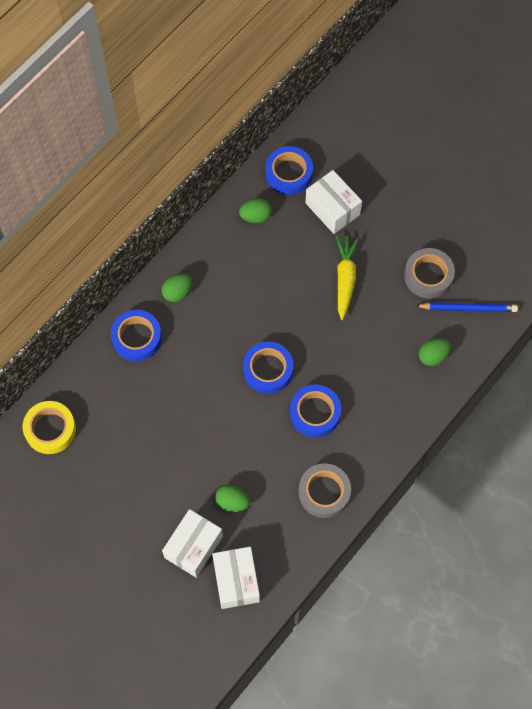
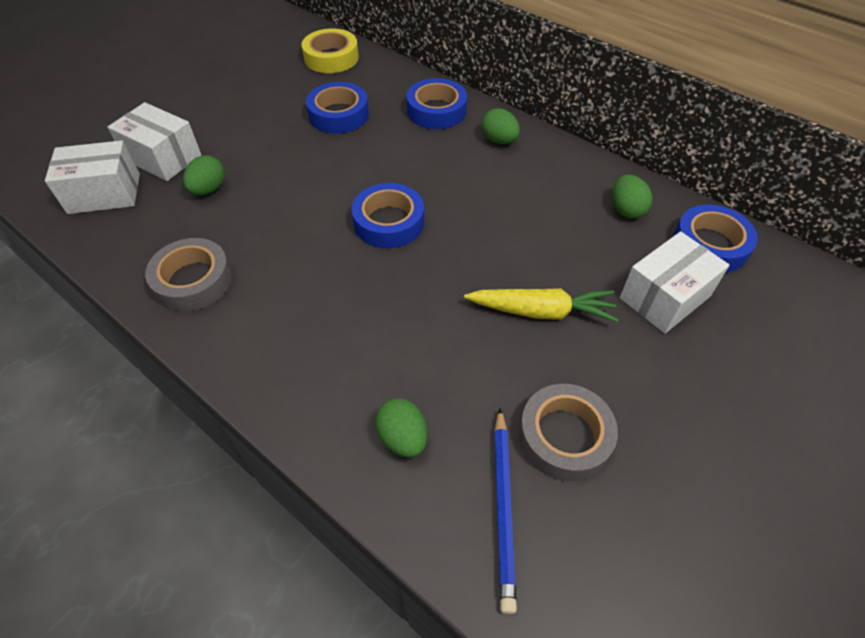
camera: 90 degrees right, 15 degrees down
blue tape [290,384,341,438] -> blue tape moved to [306,82,369,134]

